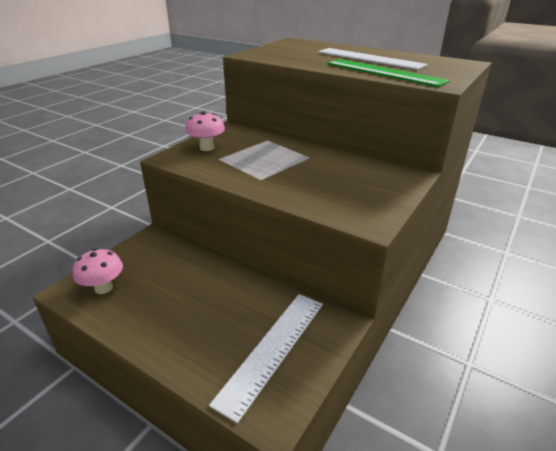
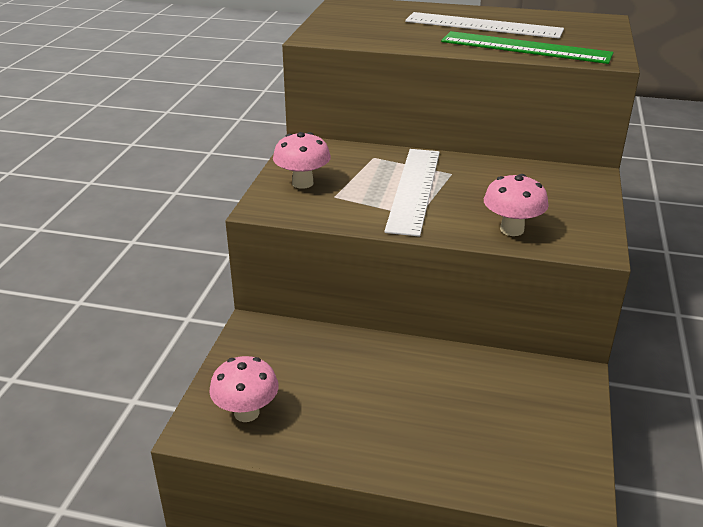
camera: 20 degrees left, 0 degrees up
white ruler [209,294,323,423] -> white ruler moved to [384,149,440,237]
none -> pink mushroom [484,174,549,236]

